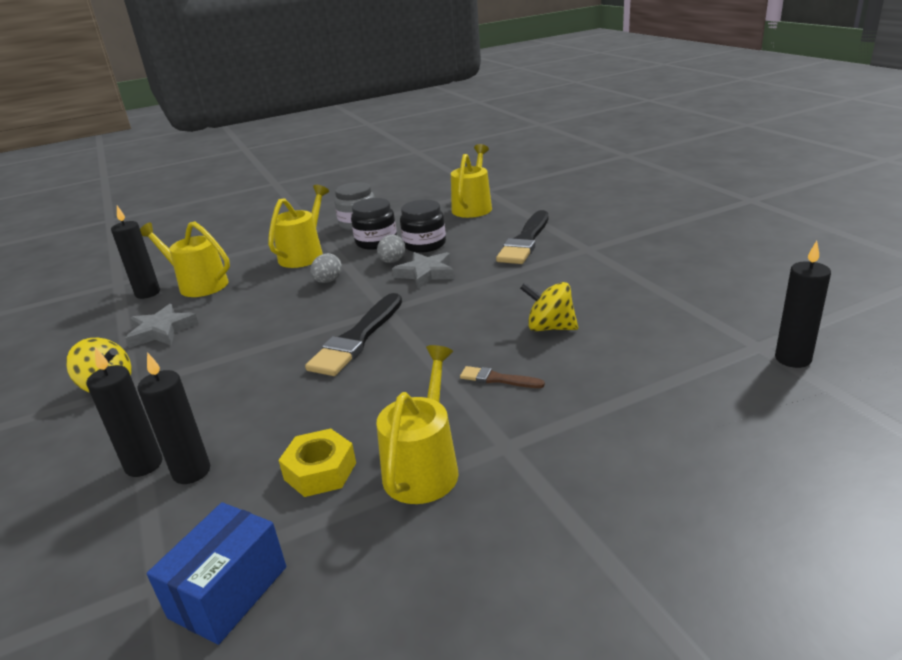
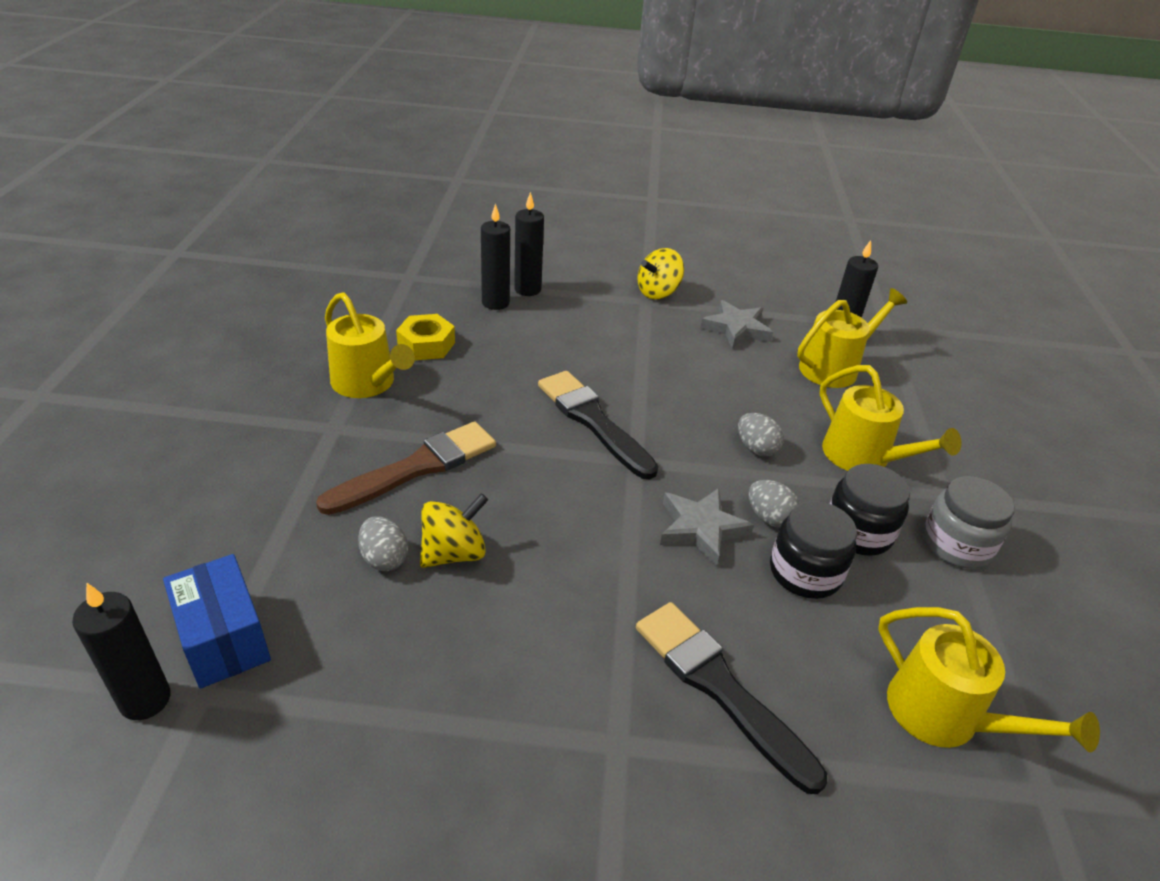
camera: 115 degrees right, 10 degrees up
blue box [147,502,286,645] -> blue box moved to [163,554,271,689]
brown brush [460,366,545,388] -> brown brush [316,421,496,515], size x2.04
none -> grey egg [358,516,408,571]

